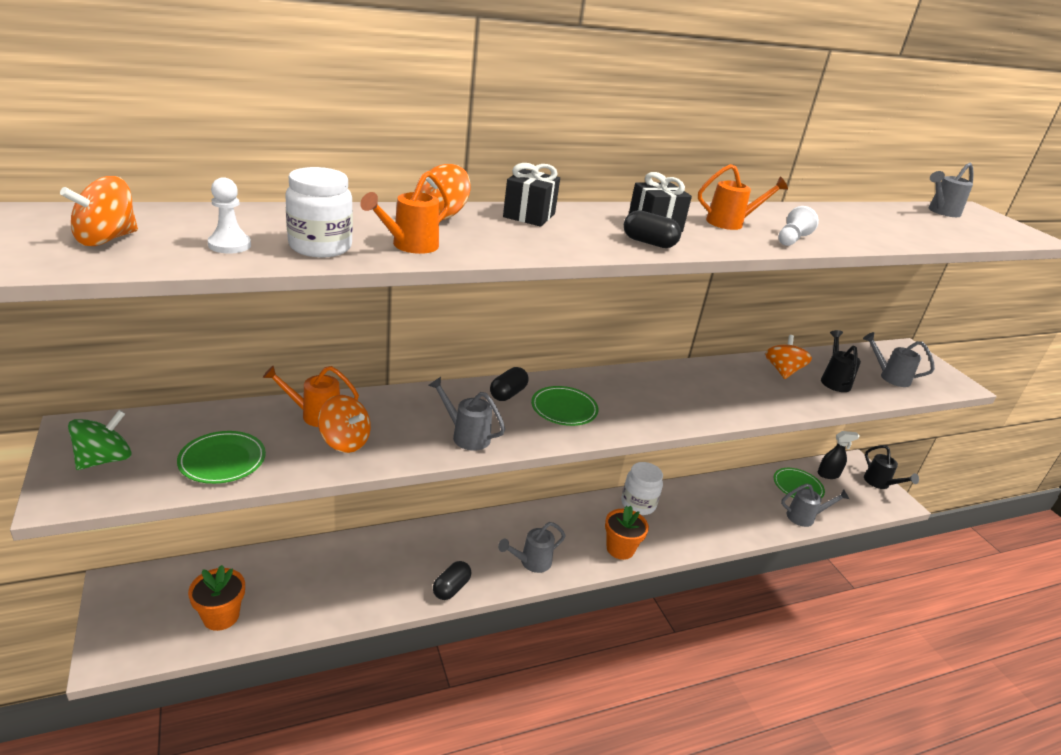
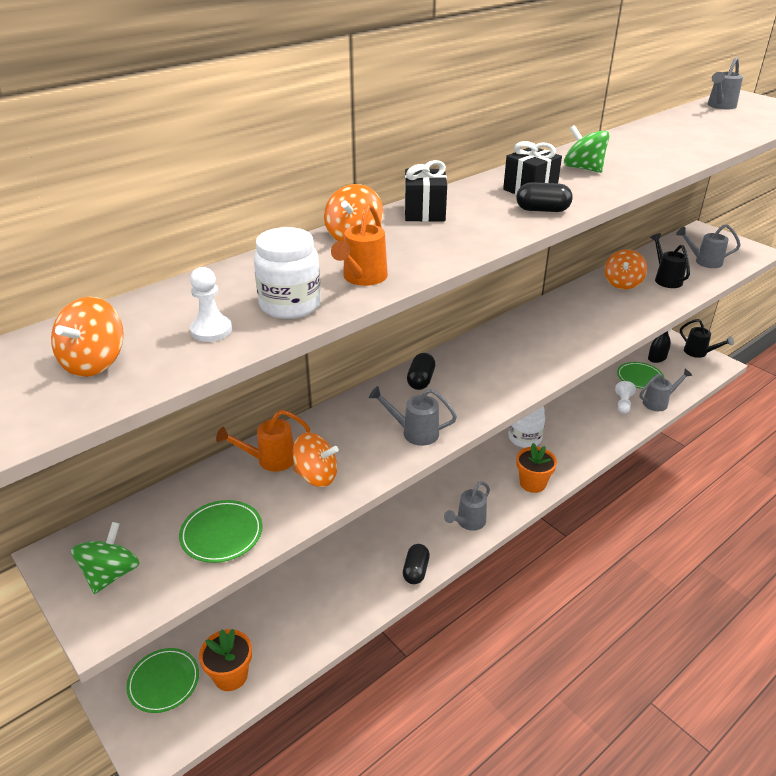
camera: 15 degrees left, 5 degrees up
green plate [531,386,598,426] -> green plate moved to [126,648,199,713]
orange watering can [698,164,788,230] -> green spinning top [564,125,610,173]
orange spinning top [765,335,812,379] -> orange spinning top turned 150 degrees counterclockwise [605,250,647,289]
white pawn [778,206,819,246] -> white pawn moved to [615,381,636,414]

